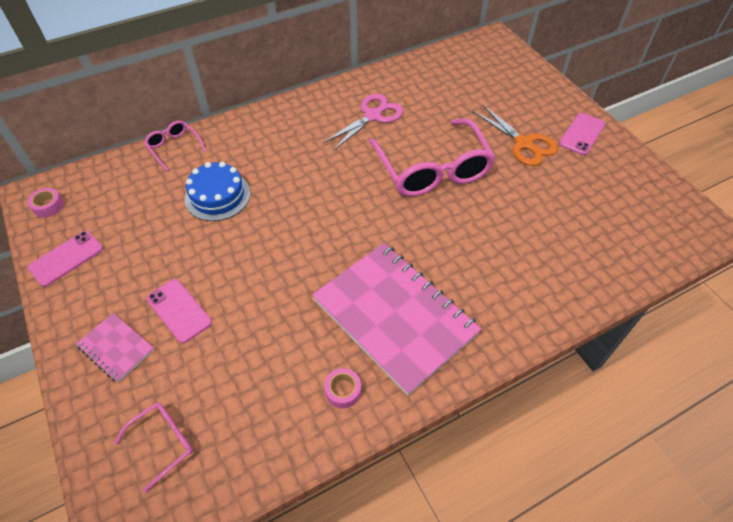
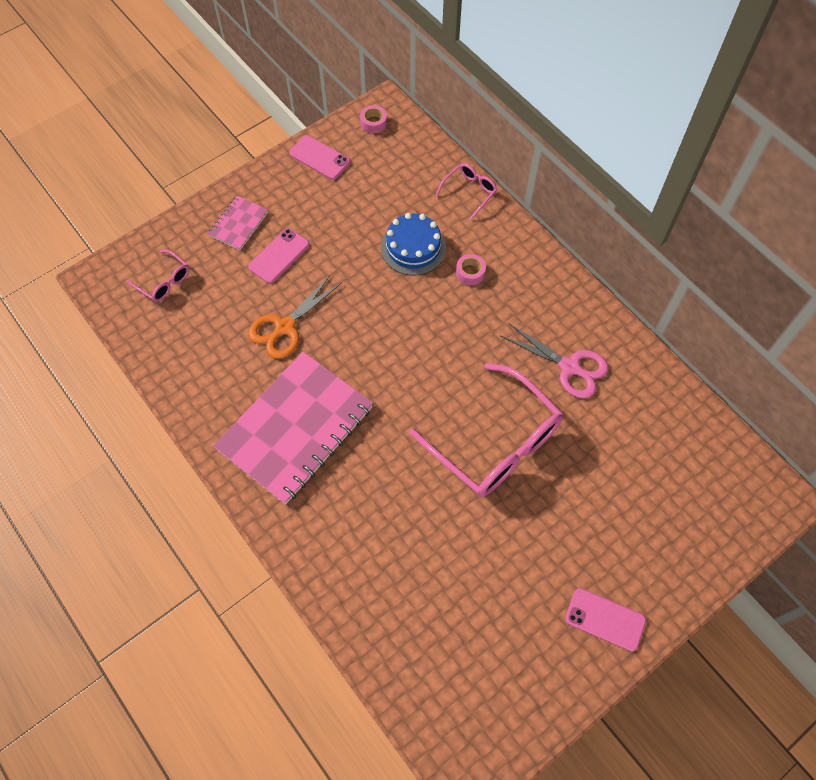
camera: 80 degrees right, 10 degrees up
pink tape [324,368,361,409] -> pink tape moved to [456,254,486,285]
pink glasses [369,119,496,197] -> pink glasses turned 105 degrees counterclockwise [409,363,563,497]
orange scissors [473,105,558,166] -> orange scissors moved to [248,274,342,359]

